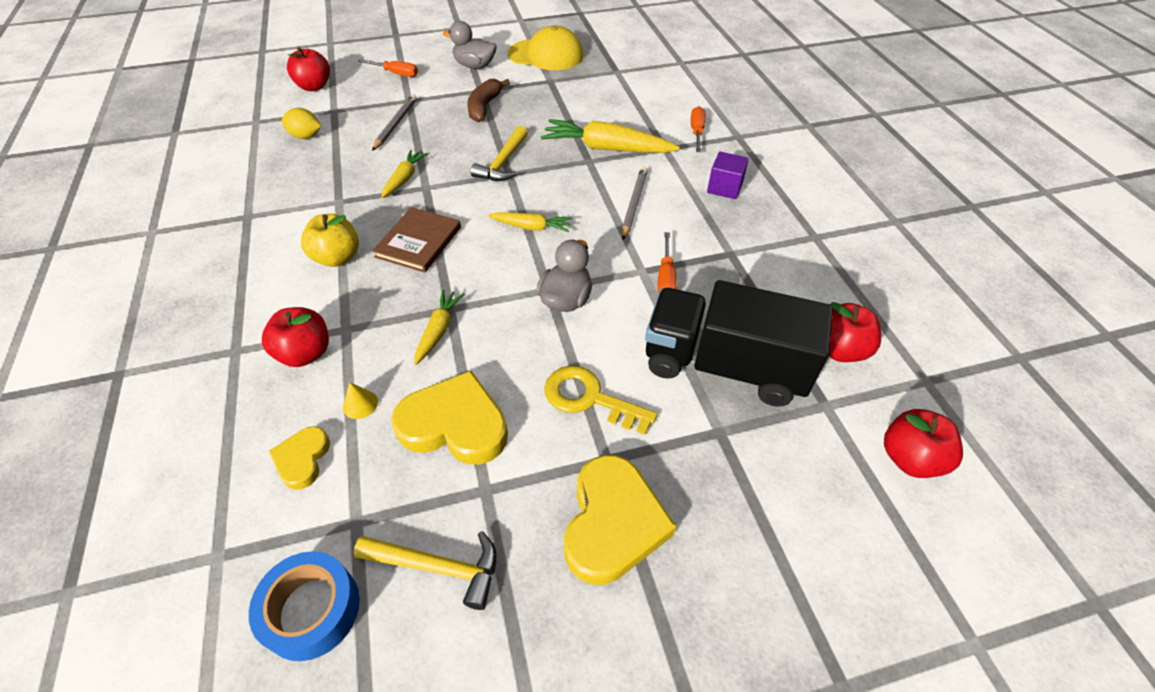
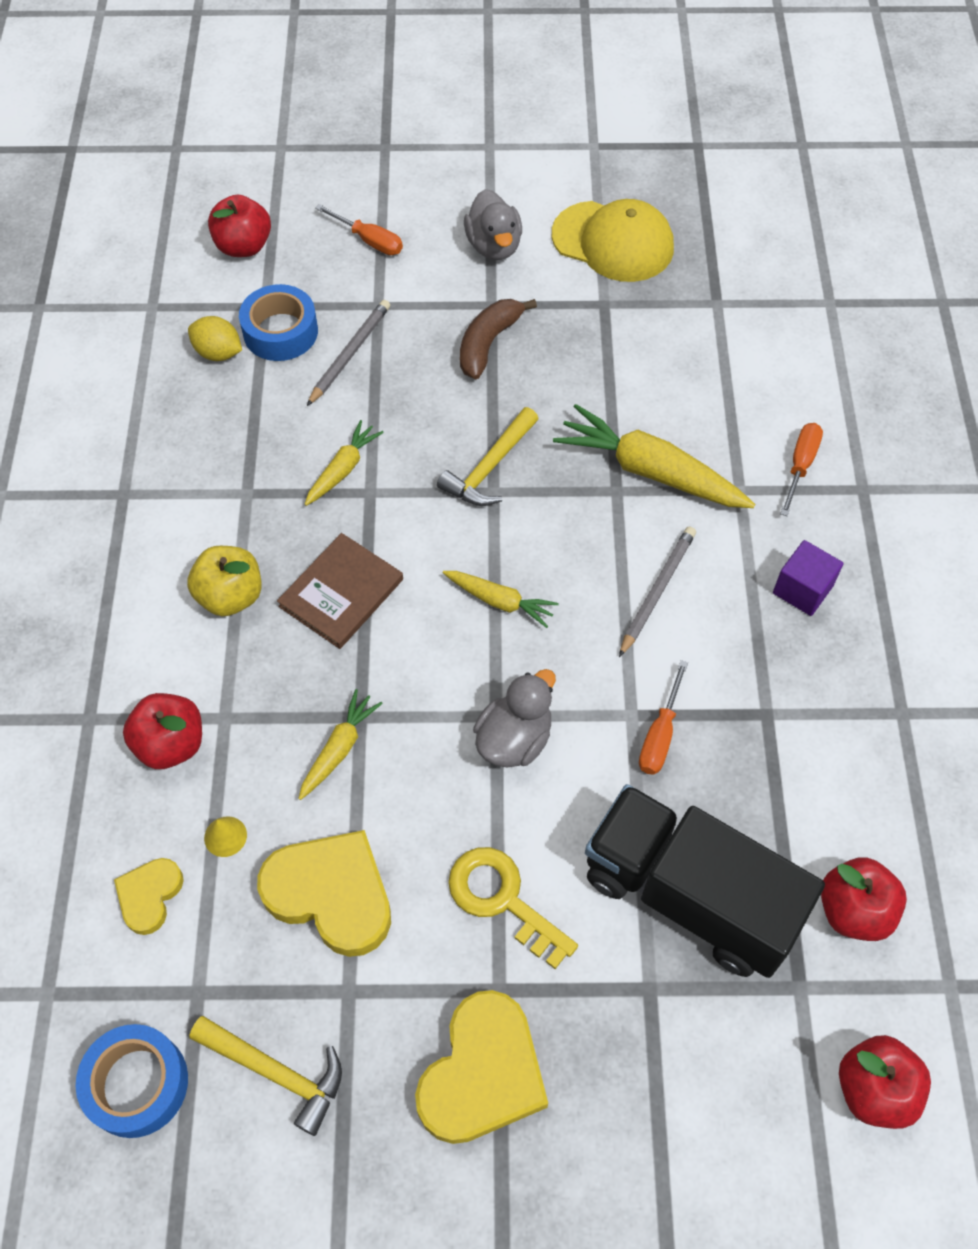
camera: 15 degrees right, 10 degrees up
grey duck [443,21,497,69] -> grey duck turned 135 degrees counterclockwise [464,189,522,260]
none -> blue tape [239,284,318,361]

